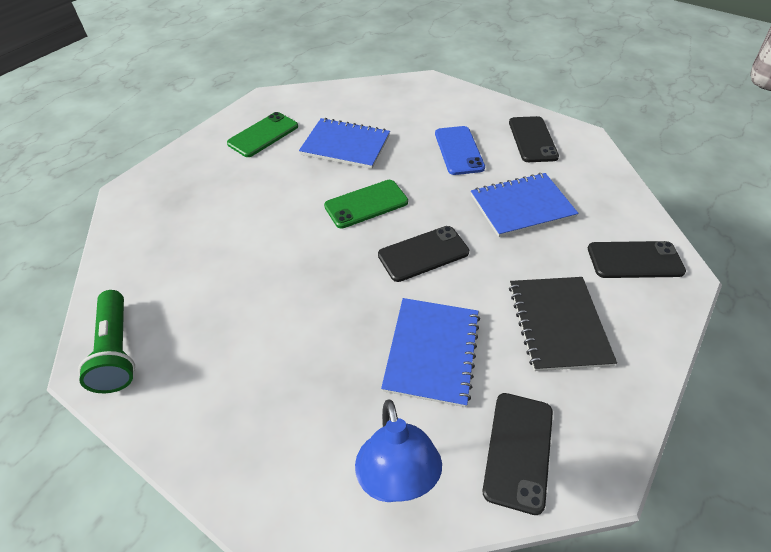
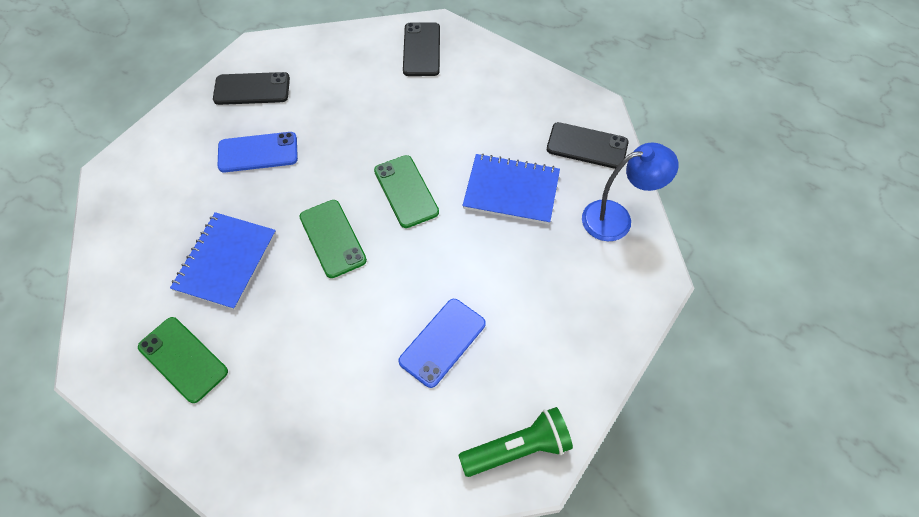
camera: 90 degrees left, 10 degrees up
black phone [378,226,469,282] -> green phone [374,155,439,228]
blue notebook [471,173,579,237] -> none
black notebook [509,277,617,371] -> none
none -> blue phone [398,299,486,388]

